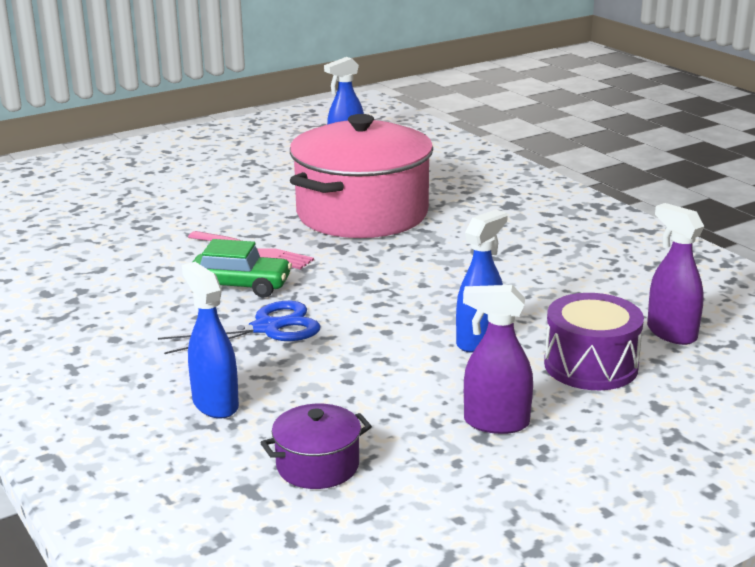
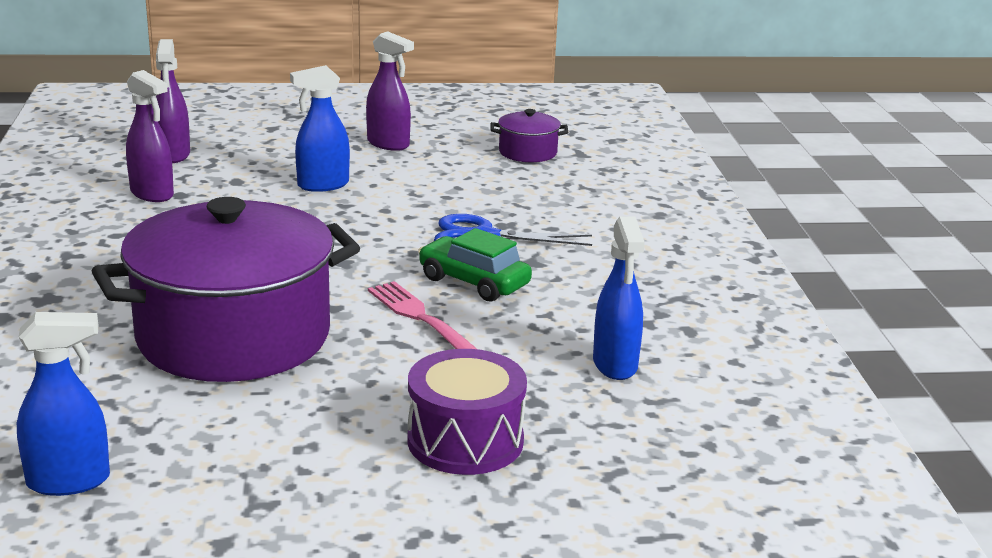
camera: 155 degrees left, 0 degrees up
blue spray bottle [182,262,239,419] -> blue spray bottle moved to [593,216,645,380]
pink pot [290,114,433,238] -> purple pot [92,197,360,382]
purple drum [544,293,644,390] -> purple drum moved to [408,349,527,475]
none -> purple spray bottle [126,70,174,202]

